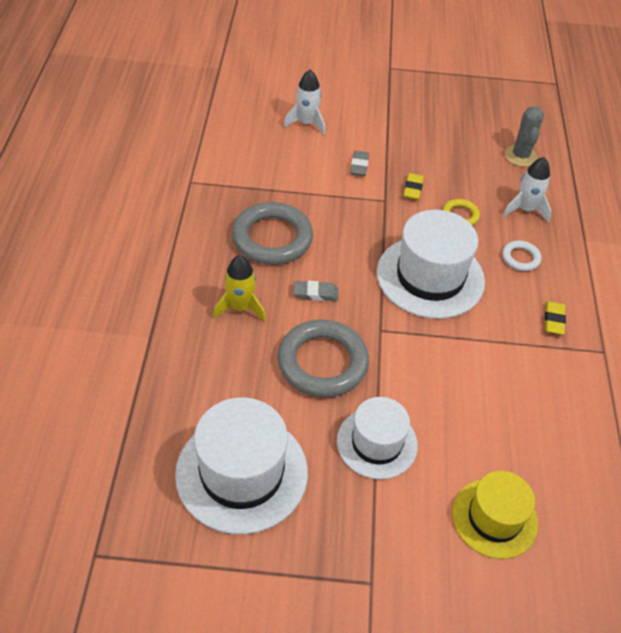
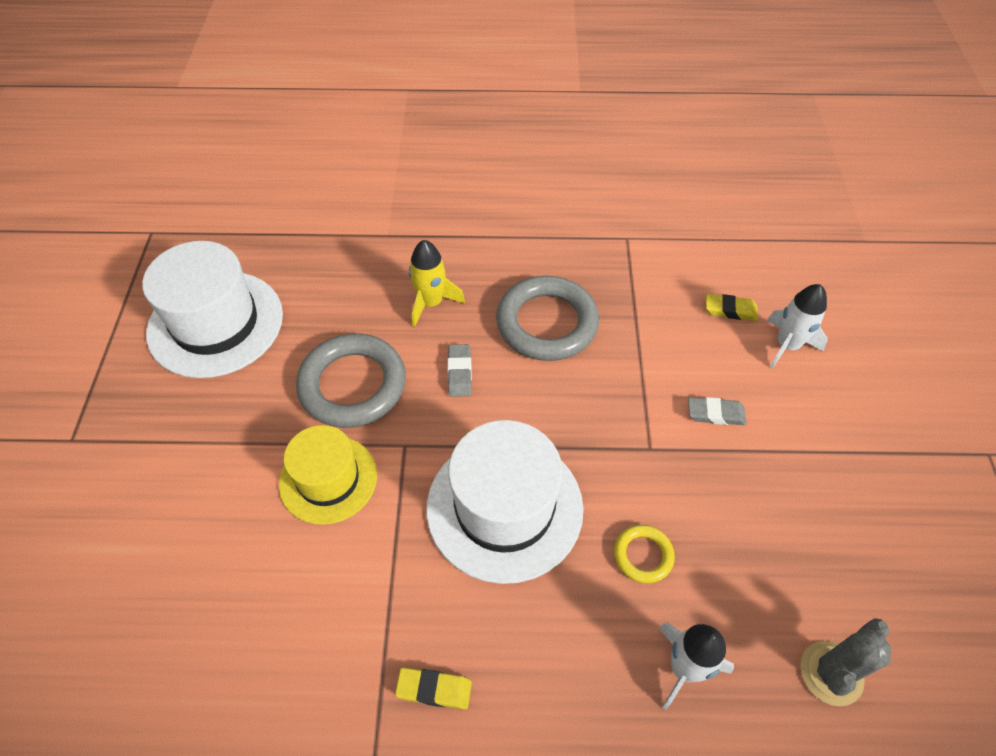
camera: 90 degrees right, 5 degrees up
white hat [337,397,418,479] -> none
yellow eraser [403,173,424,200] -> yellow eraser moved to [706,294,758,321]
yellow hat [452,471,538,559] -> yellow hat moved to [279,425,377,525]
white ring [502,241,541,271] -> none
grey cactus [505,106,544,167] -> grey cactus turned 45 degrees counterclockwise [800,618,892,706]

